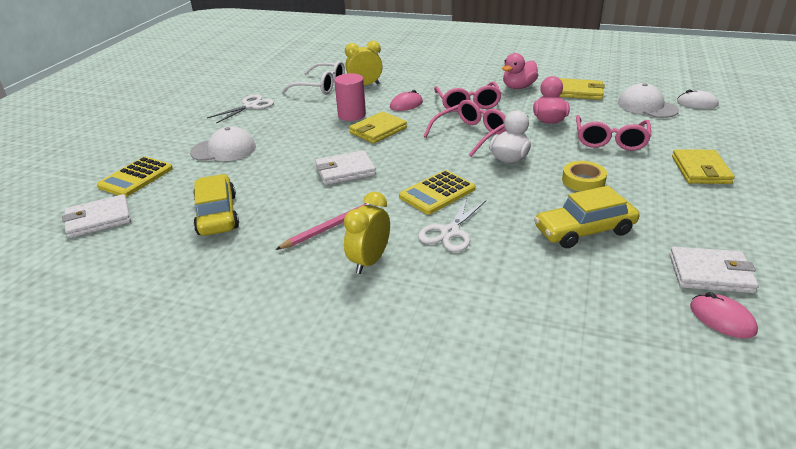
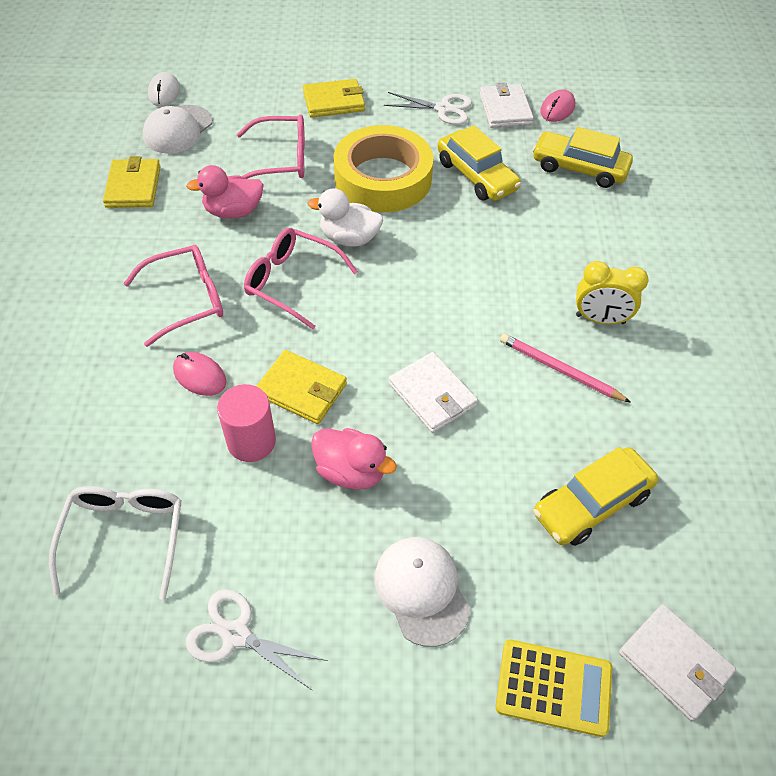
camera: 110 degrees left, 20 degrees up
yellow clock [345,41,383,85] -> none
yellow calculator [399,170,475,215] -> none
white scissors [418,197,486,252] -> white scissors moved to [384,92,472,125]
pink duck [502,53,538,89] -> pink duck moved to [311,428,397,490]
yellow tape [562,161,607,192] -> yellow tape [334,125,433,212], size x2.14
none -> yellow car [533,127,633,188]

